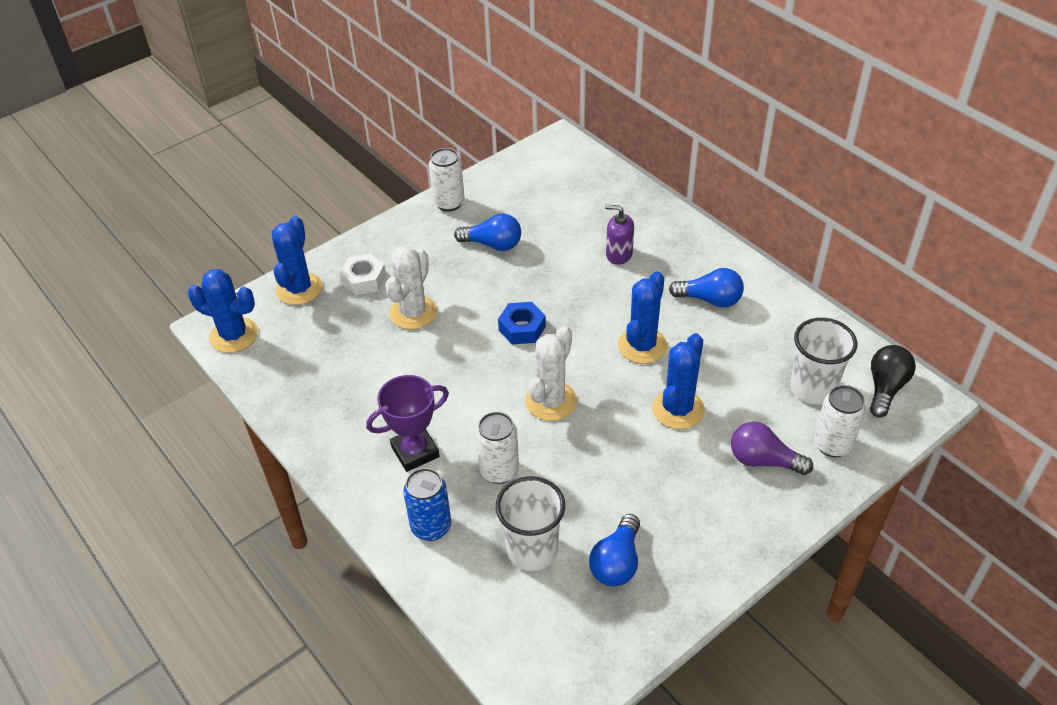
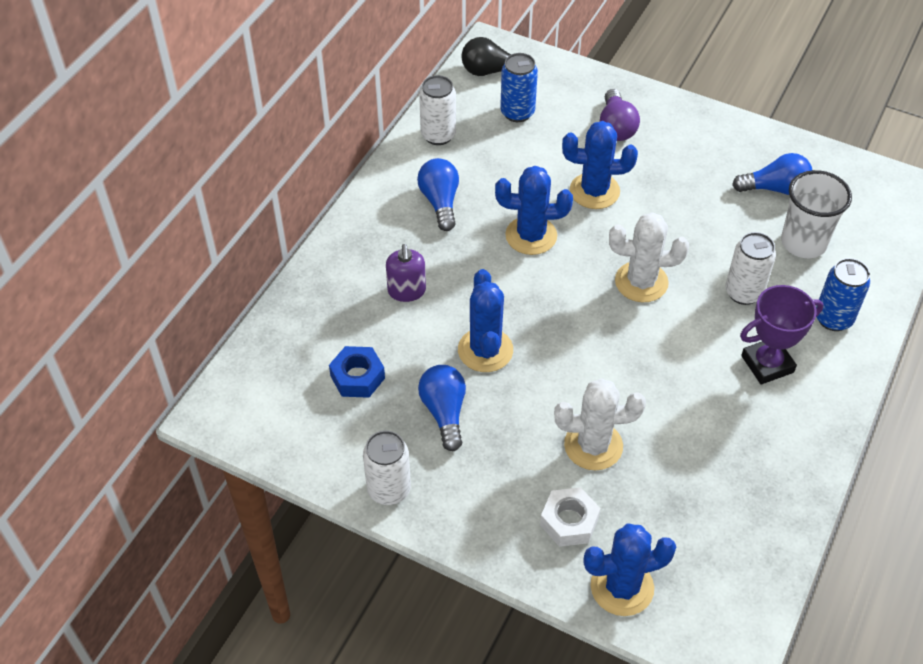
camera: 115 degrees left, 5 degrees up
blue cactus [188,269,258,353] -> blue cactus moved to [458,269,513,372]
purple trophy [366,375,449,472] -> purple trophy turned 60 degrees counterclockwise [740,285,823,384]
blue nut [498,302,546,345] -> blue nut moved to [329,346,385,398]
white cup [790,318,857,404] -> blue can [500,53,538,122]
white can [814,385,865,457] -> white can moved to [419,75,456,145]

